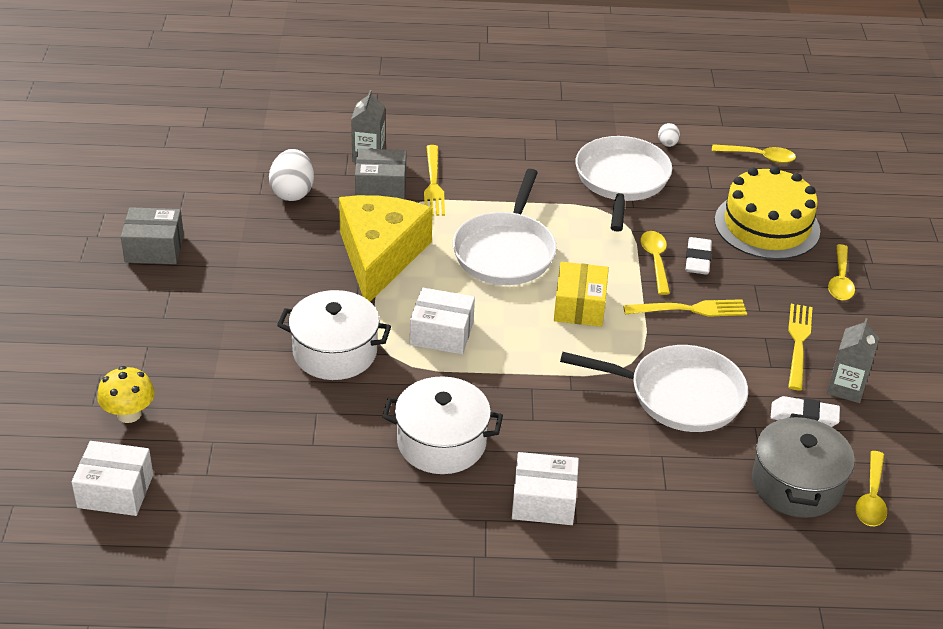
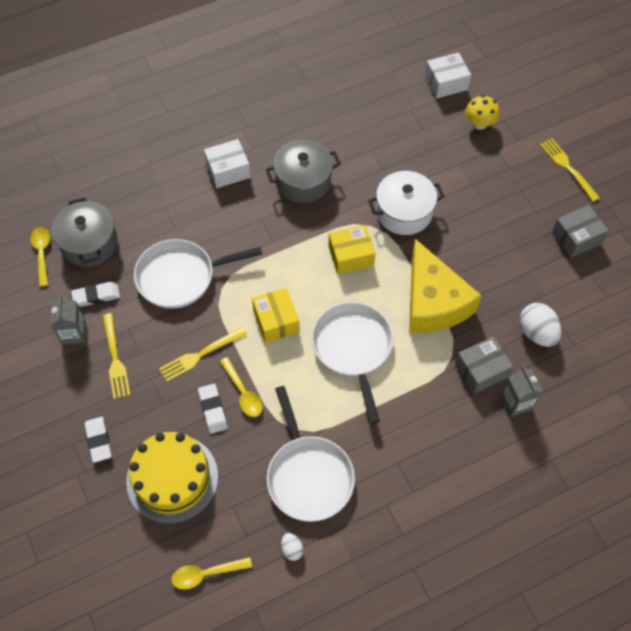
camera: 155 degrees right, 20 degrees up
white pot [382,376,503,474] -> grey pot [266,140,341,203]
white box [410,288,475,354] -> yellow box [329,225,375,274]
yellow fork [424,145,445,216] -> yellow fork moved to [540,138,600,202]
yellow spoon [828,244,855,300] -> white eraser [85,417,112,463]

